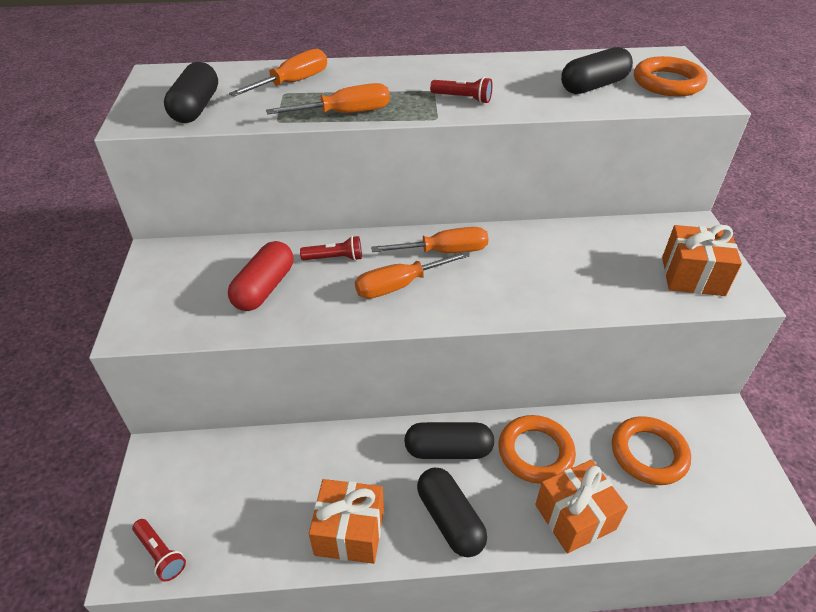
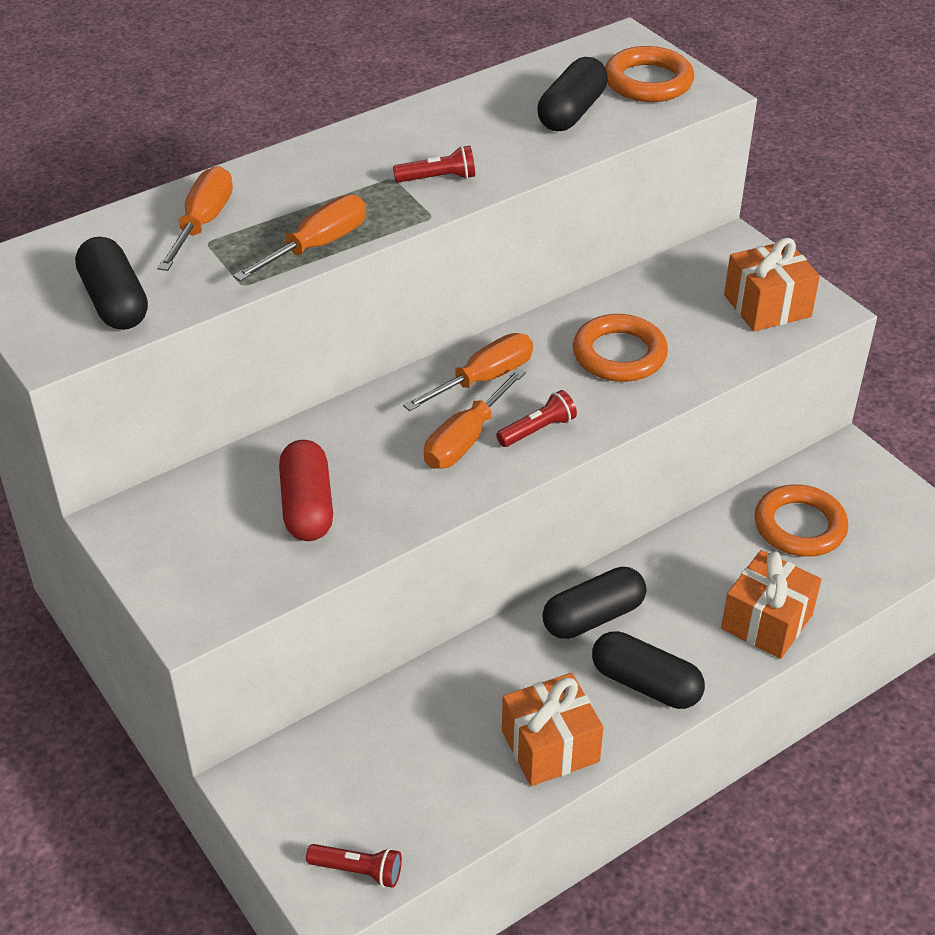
camera: 30 degrees left, 0 degrees up
red flashlight [300,236,362,261] -> red flashlight moved to [496,390,577,447]
orange ring [498,415,576,484] -> orange ring moved to [573,314,668,382]

